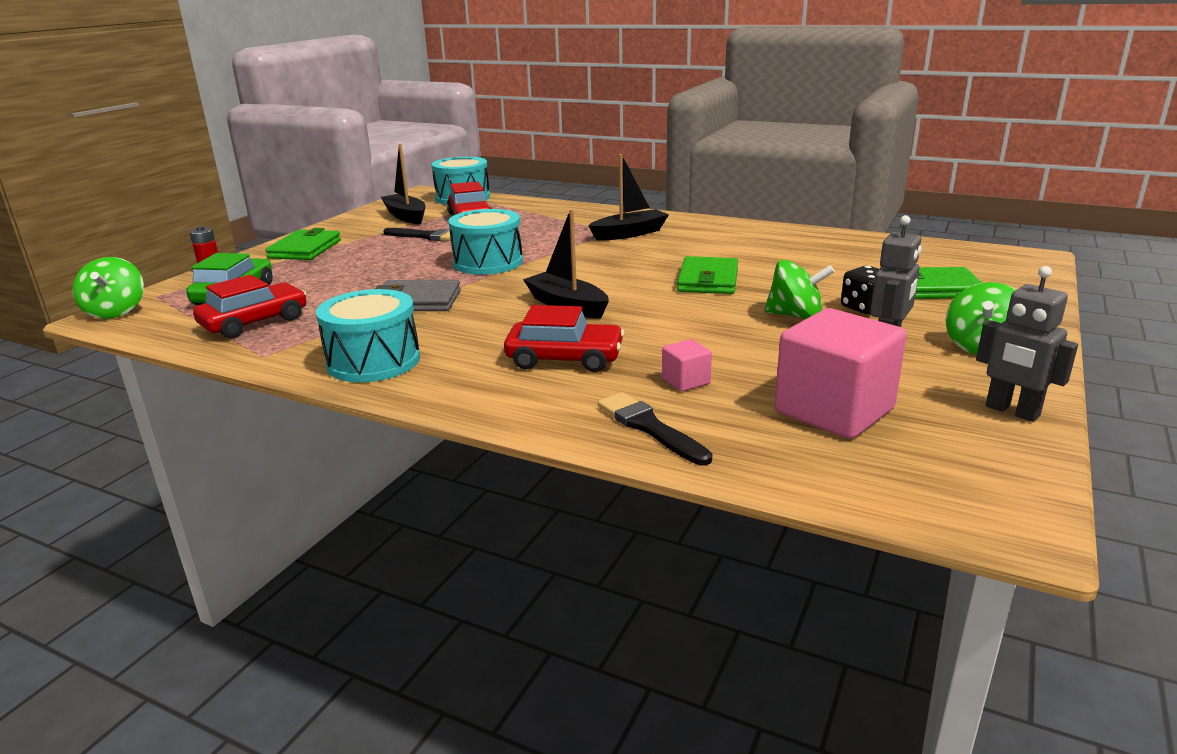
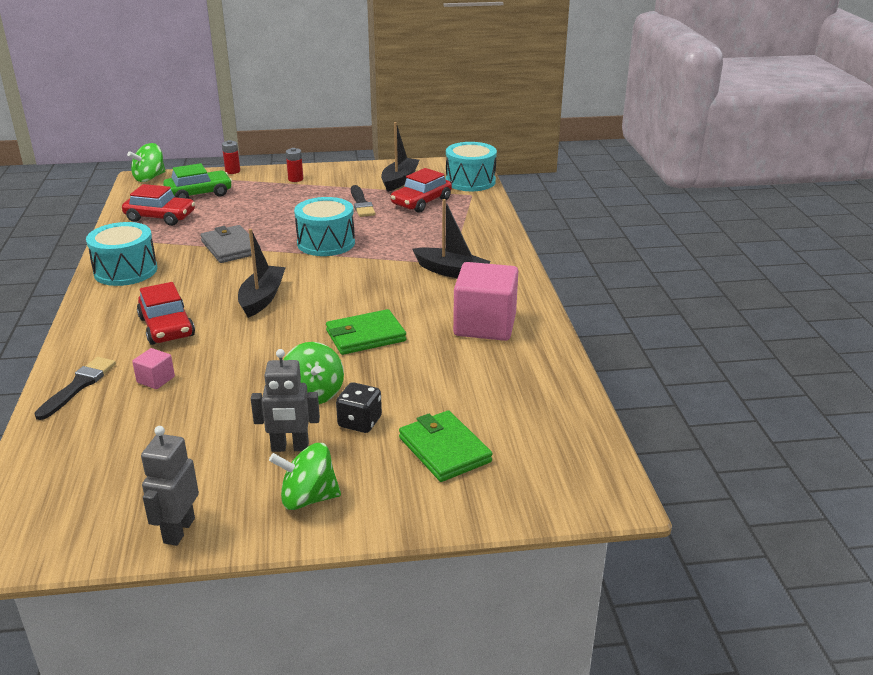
camera: 55 degrees right, 5 degrees up
green wallet [265,228,341,260] -> red battery [286,148,303,182]
pink cube [774,308,907,439] -> pink cube moved to [453,262,518,341]

